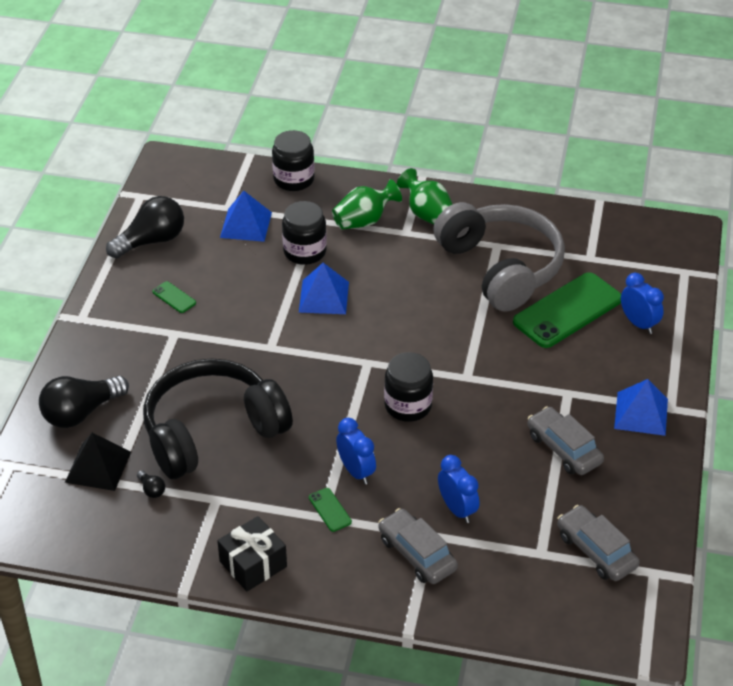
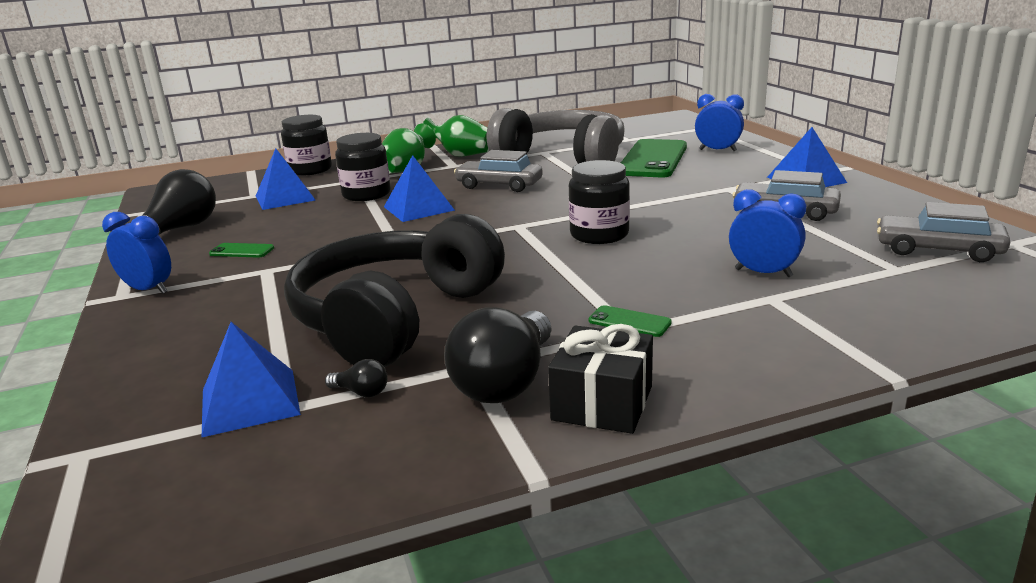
camera: 30 degrees left, 20 degrees down
black light bulb [39,376,129,428] -> black light bulb moved to [444,307,551,403]
black pyramid [65,433,131,491] -> blue pyramid [202,322,301,437]
blue clock [336,418,376,484] -> blue clock moved to [102,212,171,294]
grey car [378,508,458,584] -> grey car moved to [454,150,543,192]

